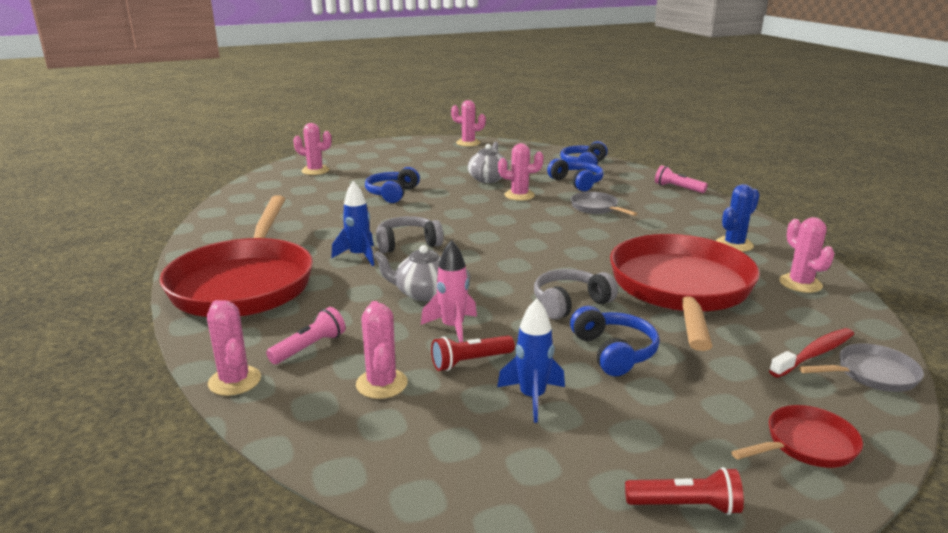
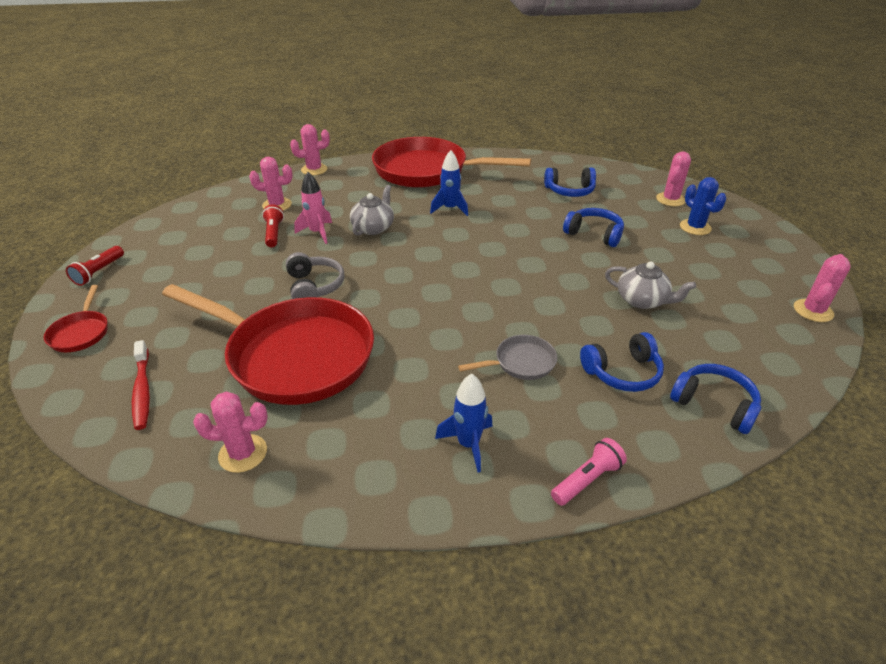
camera: 105 degrees right, 15 degrees up
pink flashlight [266,307,346,364] -> none
grey headphones [376,216,443,253] -> none
blue rocket [497,298,565,423] -> blue rocket moved to [435,374,492,472]
pink cactus [498,143,543,201] -> none
blue headphones [570,306,660,376] -> blue headphones moved to [544,167,596,197]
blue cactus [716,184,760,252] -> blue cactus moved to [680,177,727,235]
grey pan [799,343,924,392] -> none

